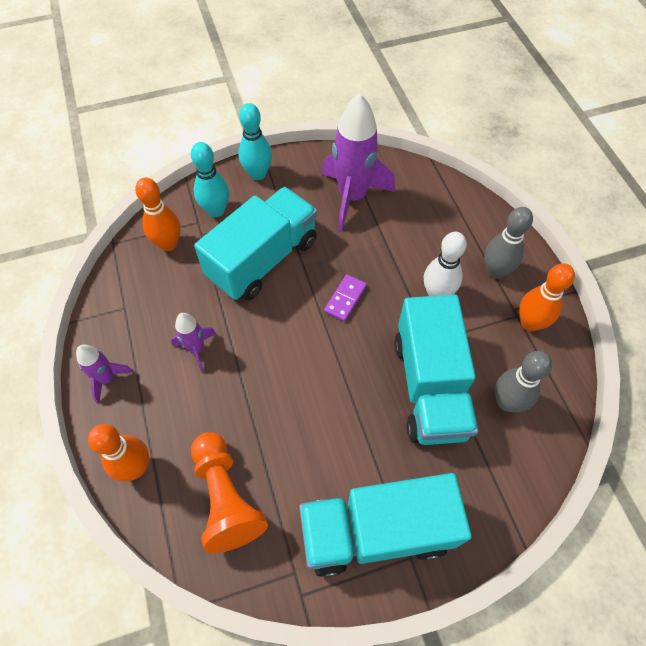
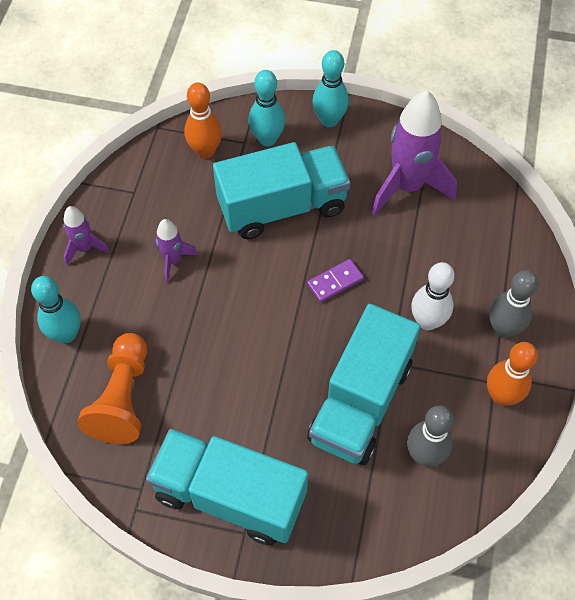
camera: 30 degrees right, 0 degrees up
orange bowling pin [88,424,149,482] -> turquoise bowling pin [31,276,81,343]

